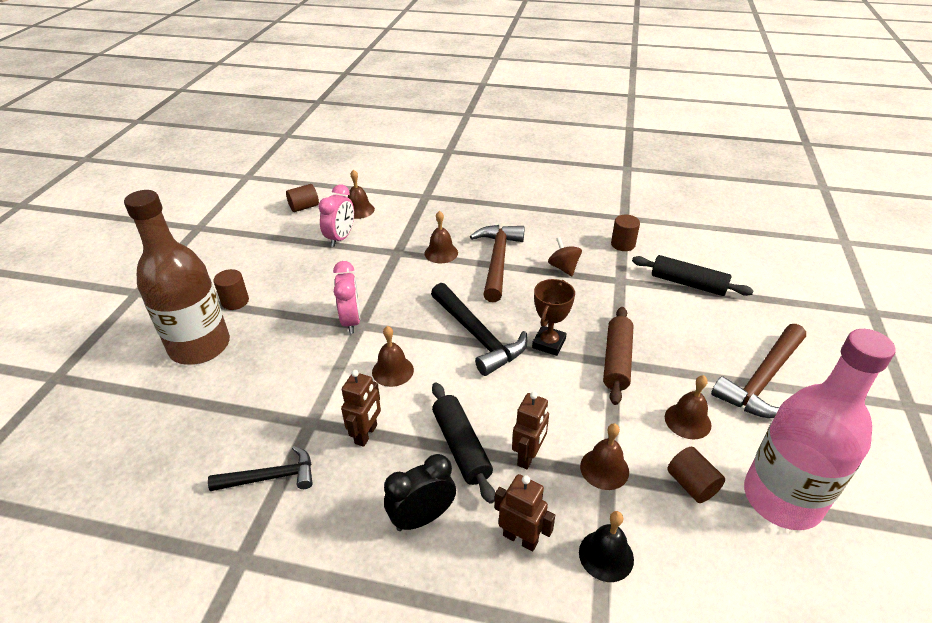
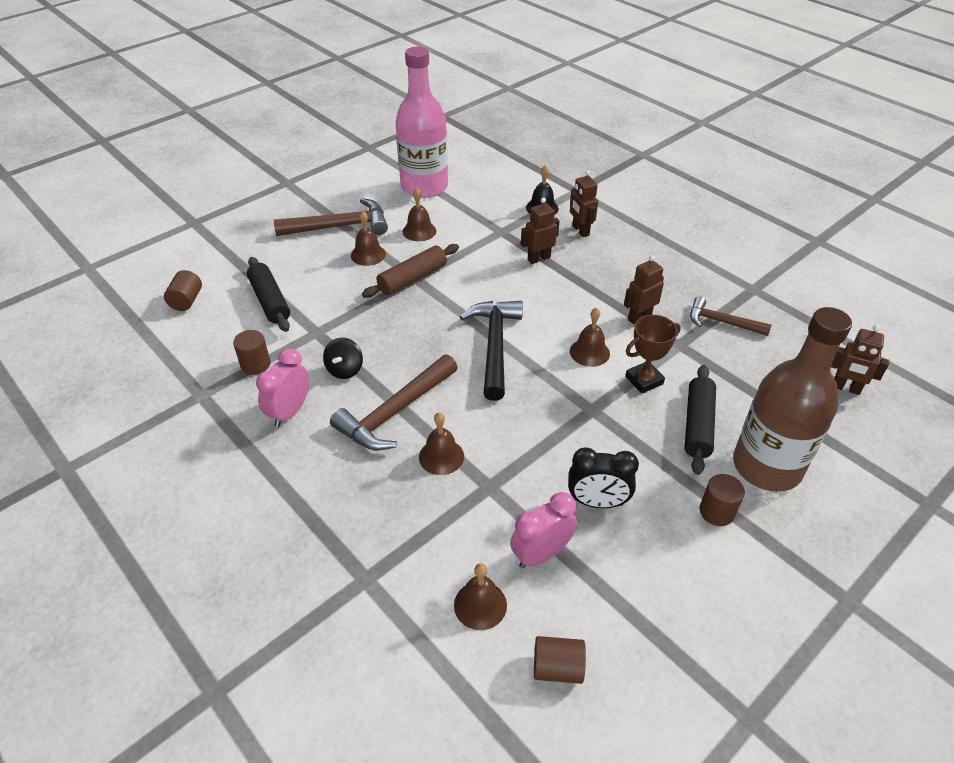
camera: 145 degrees left, 5 degrees up
black hammer [208,446,313,491] -> brown hammer [690,296,772,336]
pink clock [333,261,360,334] -> pink clock moved to [256,348,309,427]
black clock [384,454,456,531] -> black clock moved to [568,448,639,508]
black rolling pin [432,382,495,504] -> black rolling pin moved to [684,365,716,475]
brown trophy [532,279,575,356] -> brown trophy moved to [625,315,681,393]
brown spinning top [548,237,582,276] -> black spinning top [323,338,363,379]
brown bell [580,423,629,490] -> brown bell moved to [351,211,386,266]
brown cylinder [667,447,725,503] -> brown cylinder moved to [164,270,202,311]
none -> brown robot [831,325,889,395]

